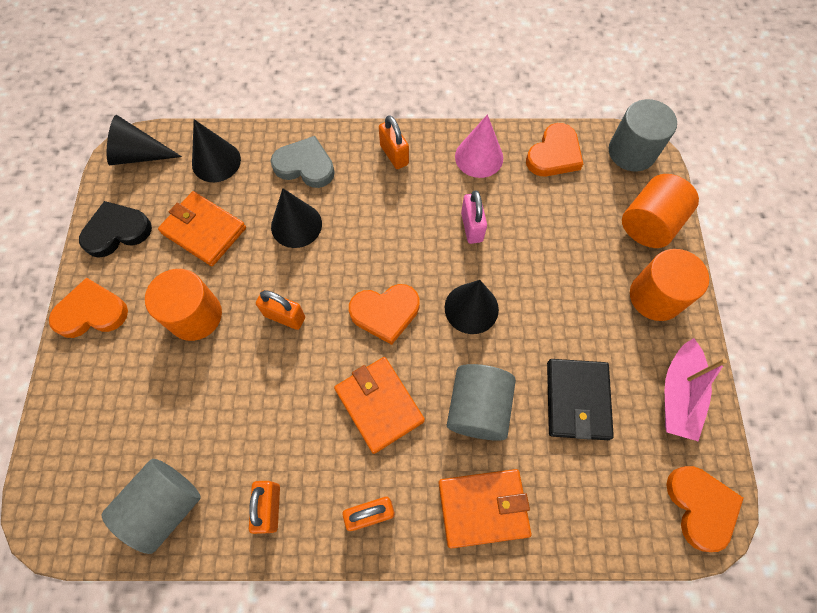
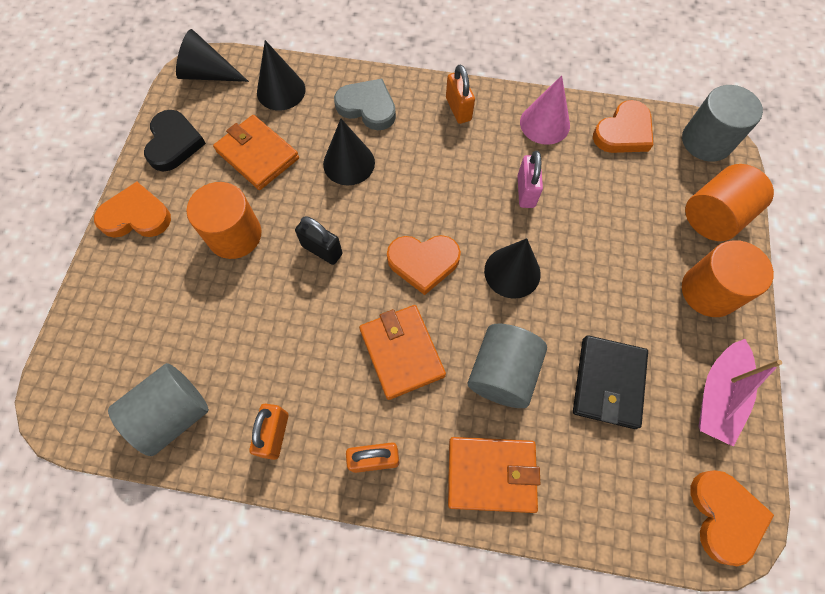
camera: 10 degrees right, 0 degrees up
black heart [79,201,152,258] -> black heart turned 105 degrees clockwise [144,110,206,172]
orange padlock [256,290,305,330] -> black padlock [295,216,343,265]

